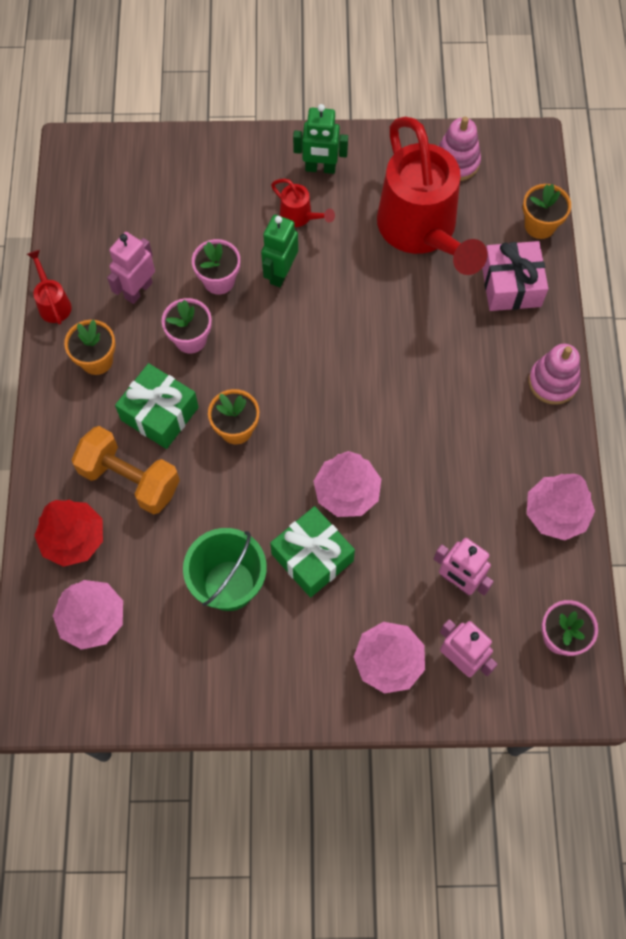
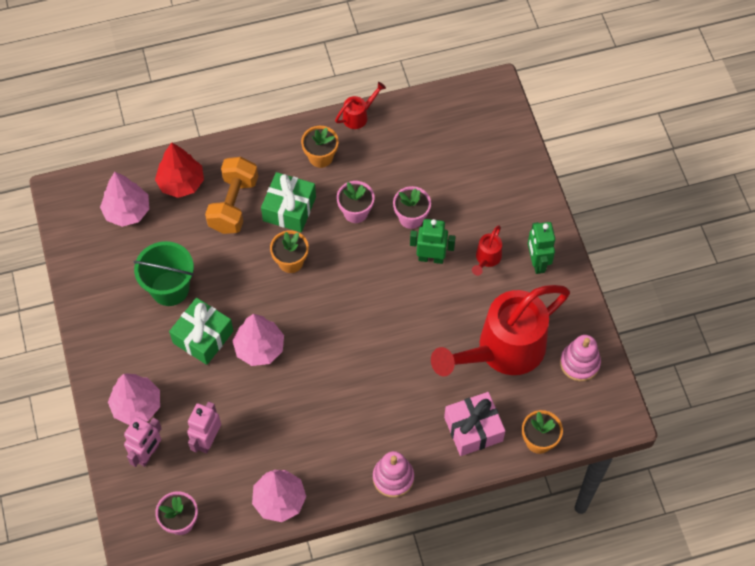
camera: 75 degrees right, 5 degrees down
pink robot [107,232,155,304] -> none

